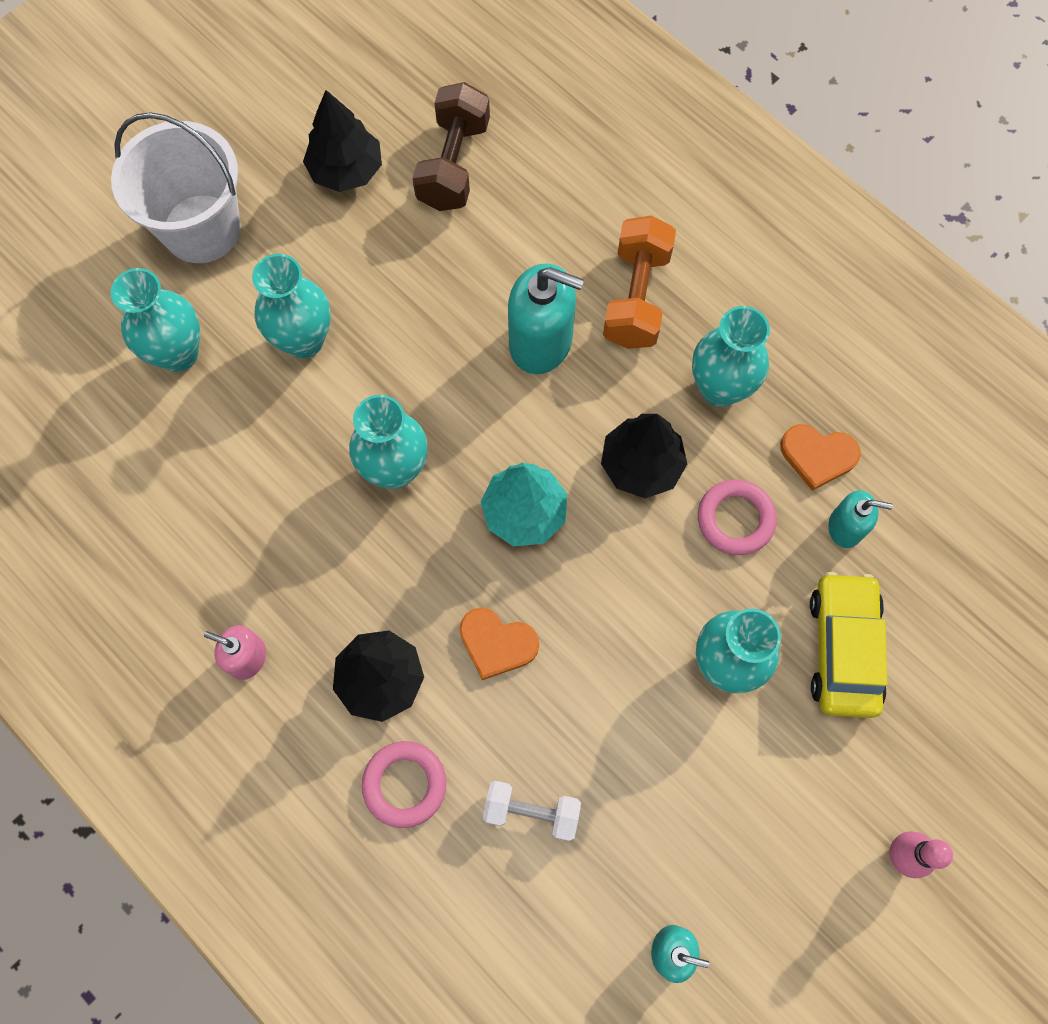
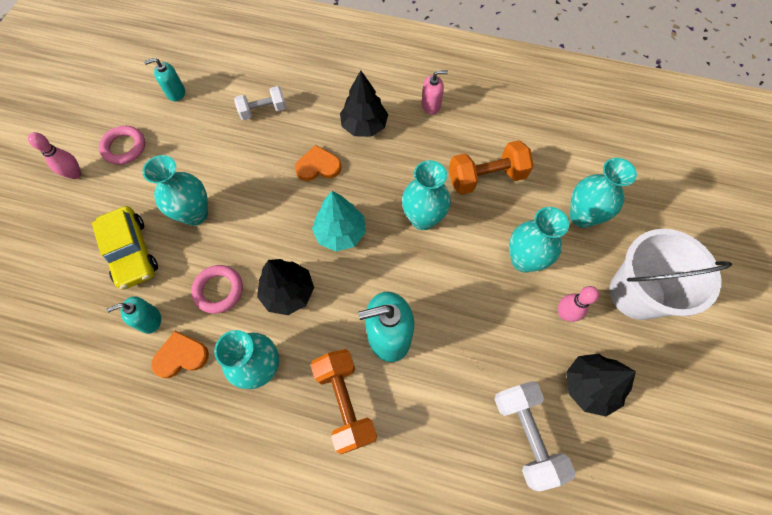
camera: 150 degrees right, 5 degrees down
pink ring [362,741,447,828] -> pink ring moved to [99,126,145,165]
brown dumbbell [412,82,490,211] -> white dumbbell [494,381,576,492]
none -> orange dumbbell [449,140,534,195]
none -> pink bowling pin [558,286,599,322]

